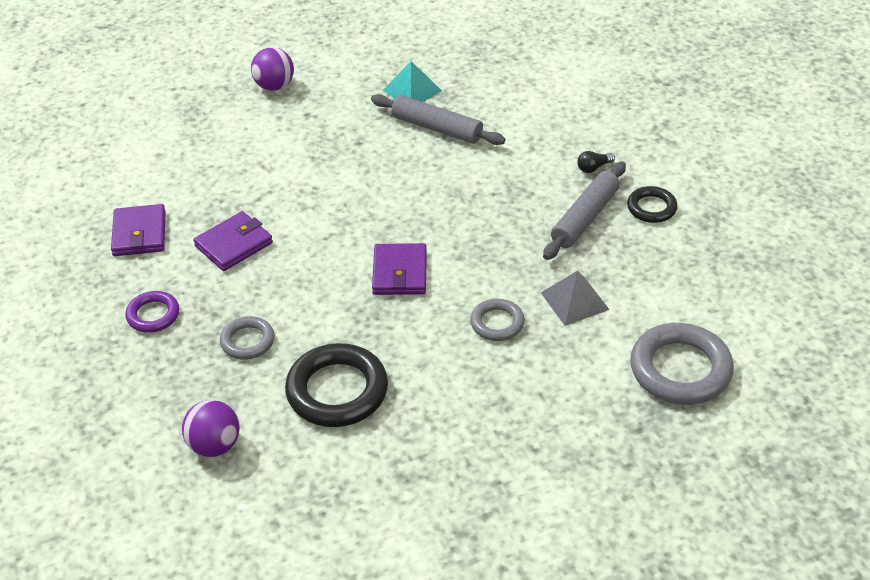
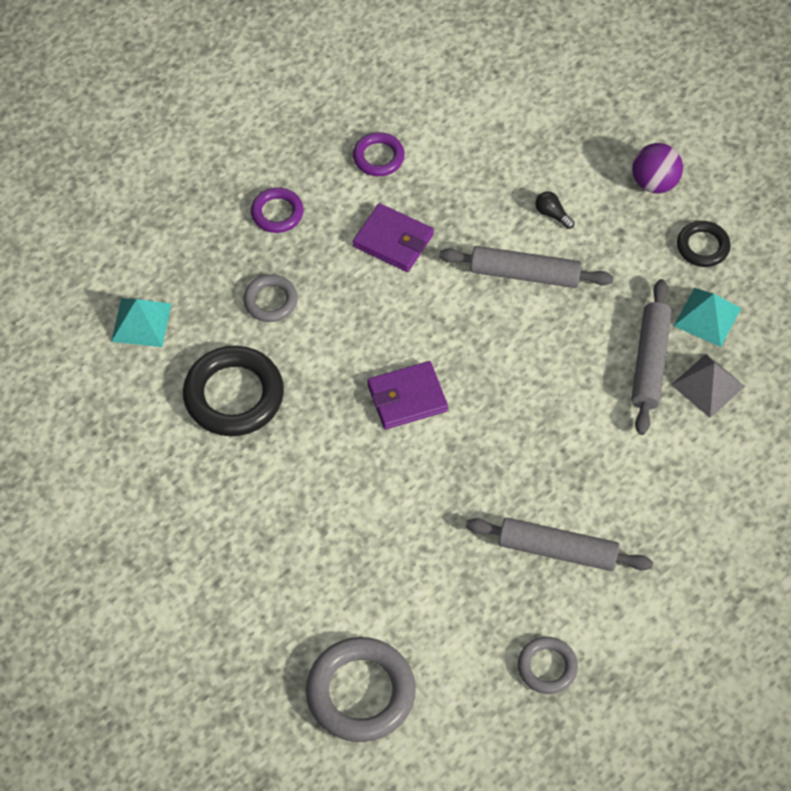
camera: 70 degrees right, 15 degrees up
purple wallet [111,204,166,256] -> purple ring [353,132,405,176]
purple ball [182,400,240,457] -> turquoise pyramid [111,298,172,347]
grey ring [470,299,525,341] -> grey ring moved to [518,637,578,694]
grey pyramid [541,271,610,326] -> grey pyramid moved to [671,354,745,418]
black light bulb [577,151,615,173] -> black light bulb moved to [535,191,575,229]
black ring [627,186,678,223] -> black ring moved to [677,221,731,267]
none -> grey rolling pin [439,246,613,288]

